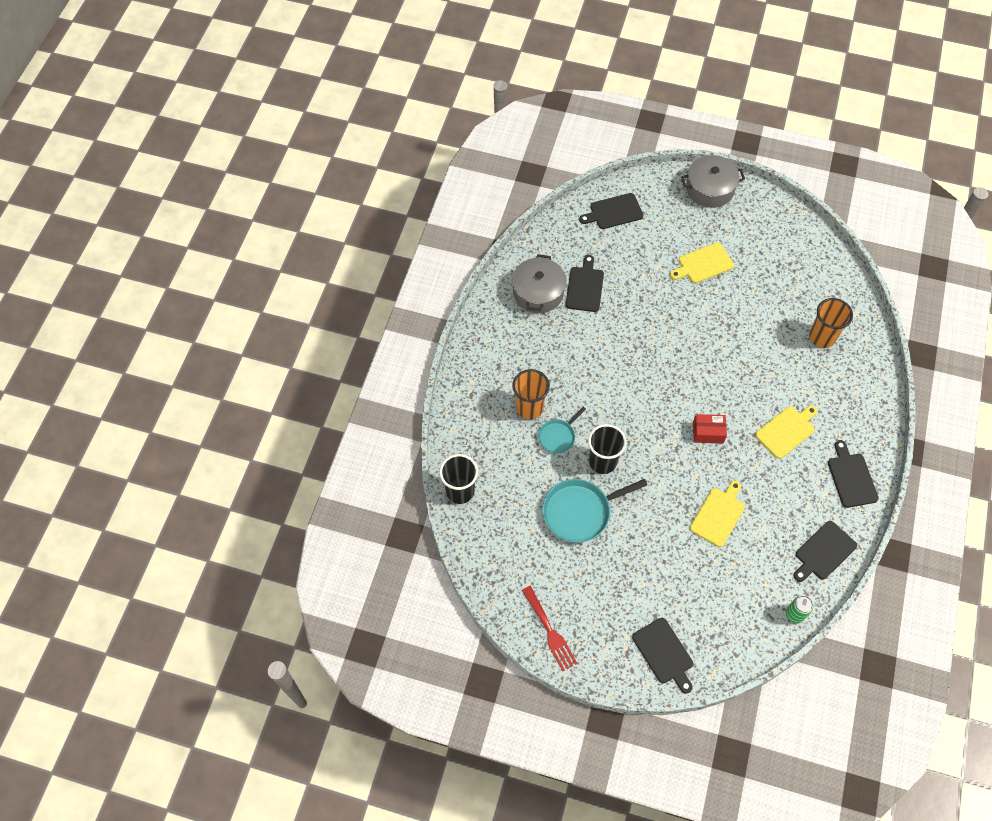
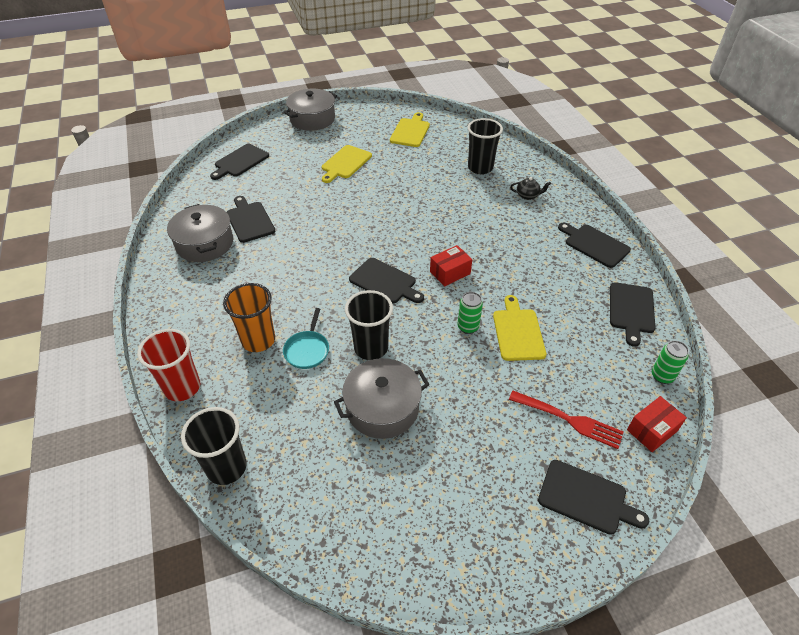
camera: 35 degrees left, 15 degrees down
red fork [522,586,578,671] -> red fork moved to [509,391,624,449]
turquoise pan [542,479,647,543] -> grey pot [334,358,430,439]
yellow cutting board [755,405,818,459] -> yellow cutting board moved to [390,112,430,147]
orange cup [809,298,853,348] -> black cup [468,118,503,174]
none -> red cup [137,329,200,401]
none -> black cutting board [349,258,424,303]
none -> green can [457,292,483,334]
none -> black teapot [510,177,551,200]
none -> red box [627,396,687,452]

